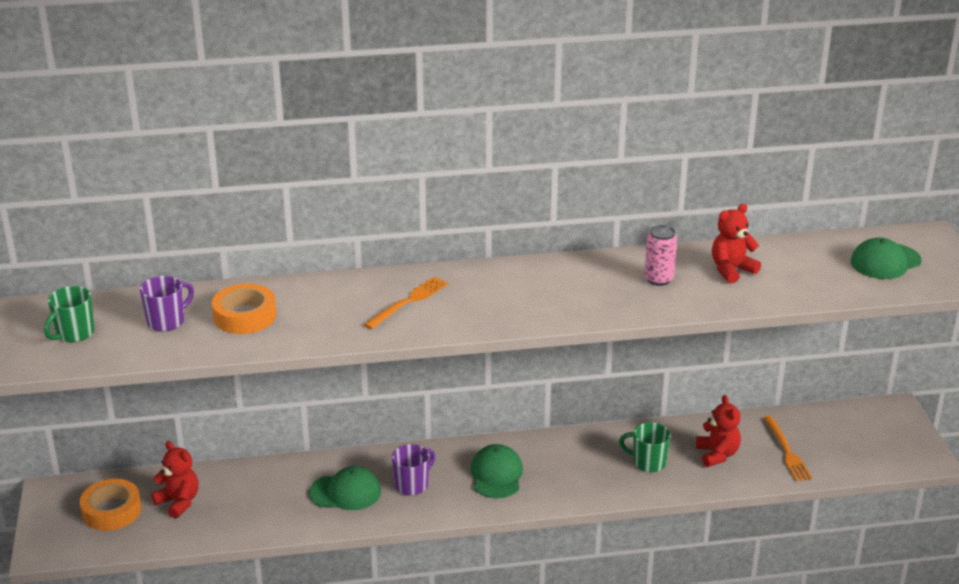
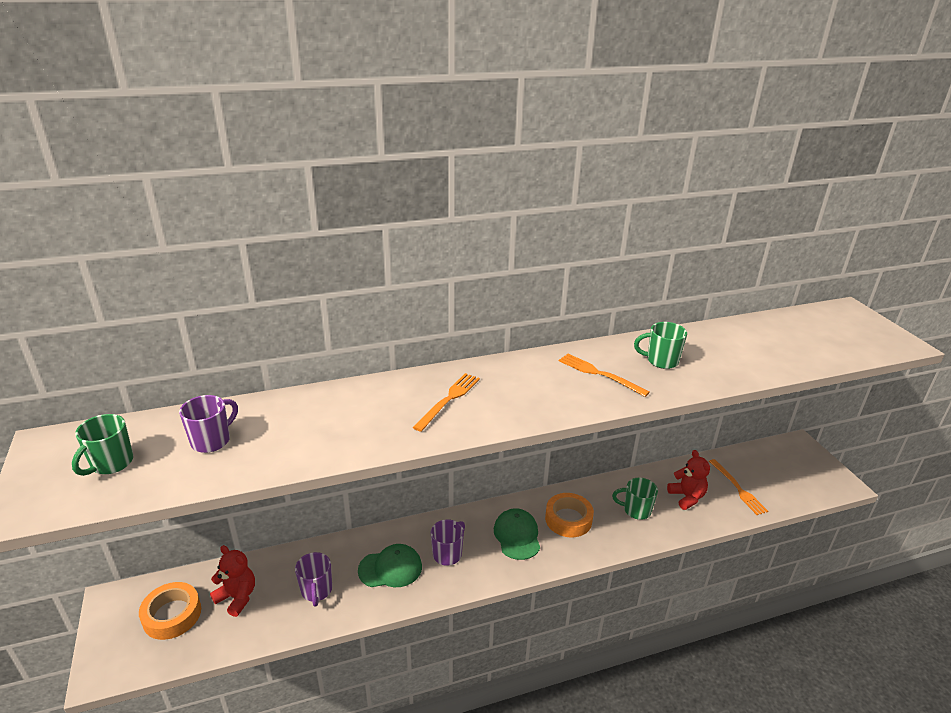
camera: 10 degrees left, 0 degrees up
orange tape [212,284,276,334] -> orange tape moved to [545,493,594,537]
pink can [644,225,677,286] -> green mug [634,322,687,369]
red teddy bear [712,204,761,283] -> none
green cap [851,237,922,279] -> none
none -> purple mug [295,552,332,606]
none -> orange fork [559,354,650,397]

